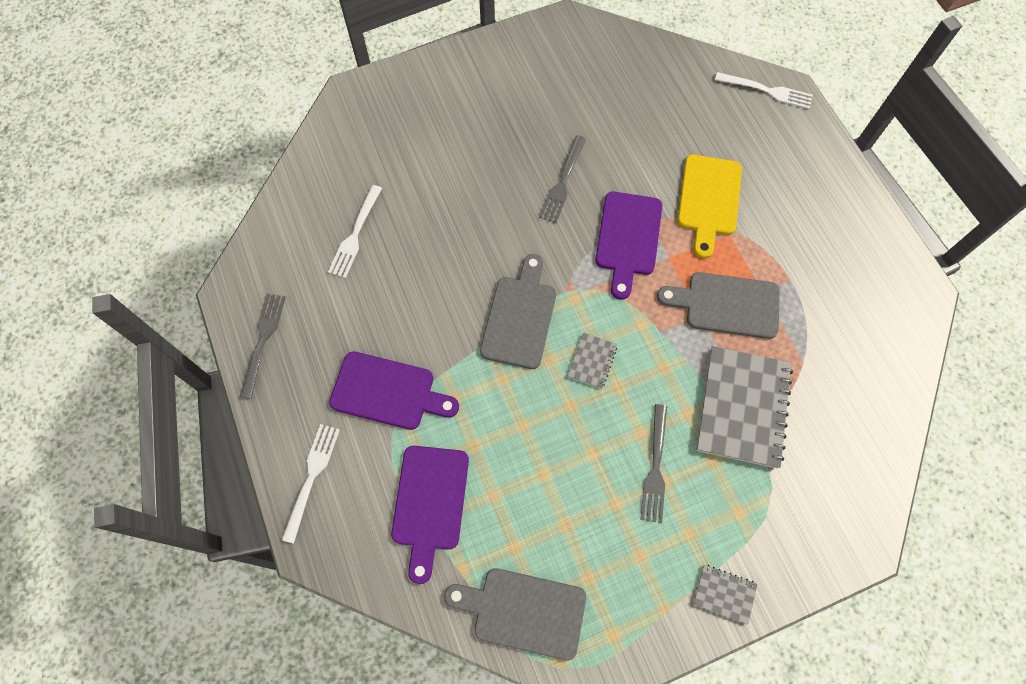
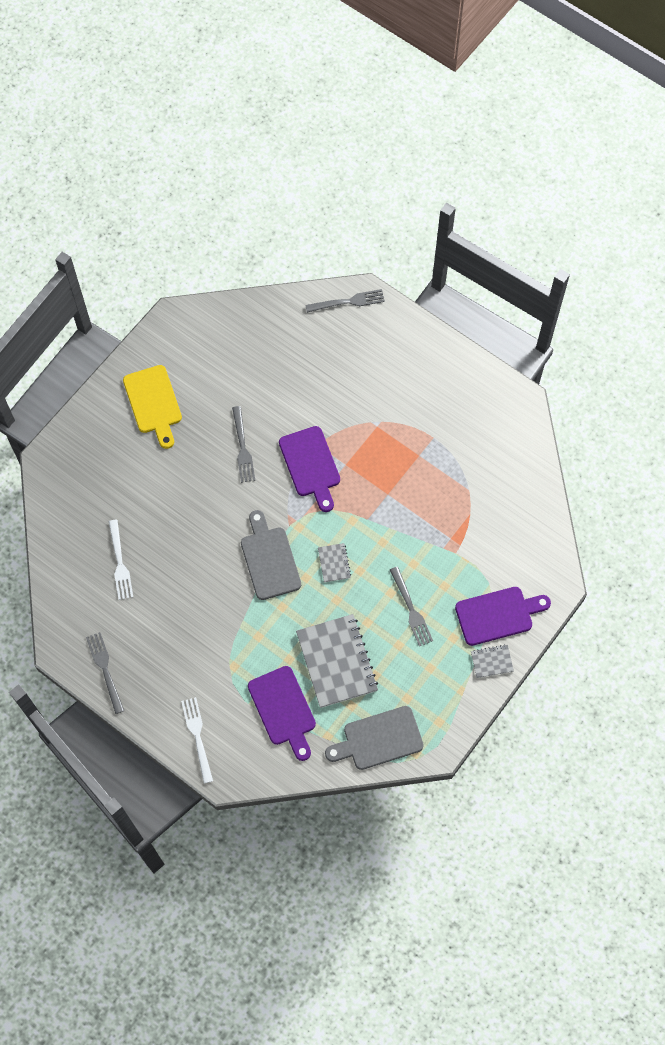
camera: 30 degrees left, 0 degrees up
purple cutting board [329,351,459,430] -> purple cutting board moved to [455,587,551,646]
grey cutting board [657,272,780,339] -> none
yellow cutting board [677,155,742,258] -> yellow cutting board moved to [123,365,182,449]
grey notebook [696,346,793,469] -> grey notebook moved to [296,614,378,708]
white fork [715,72,813,109] -> grey fork [305,289,385,313]

